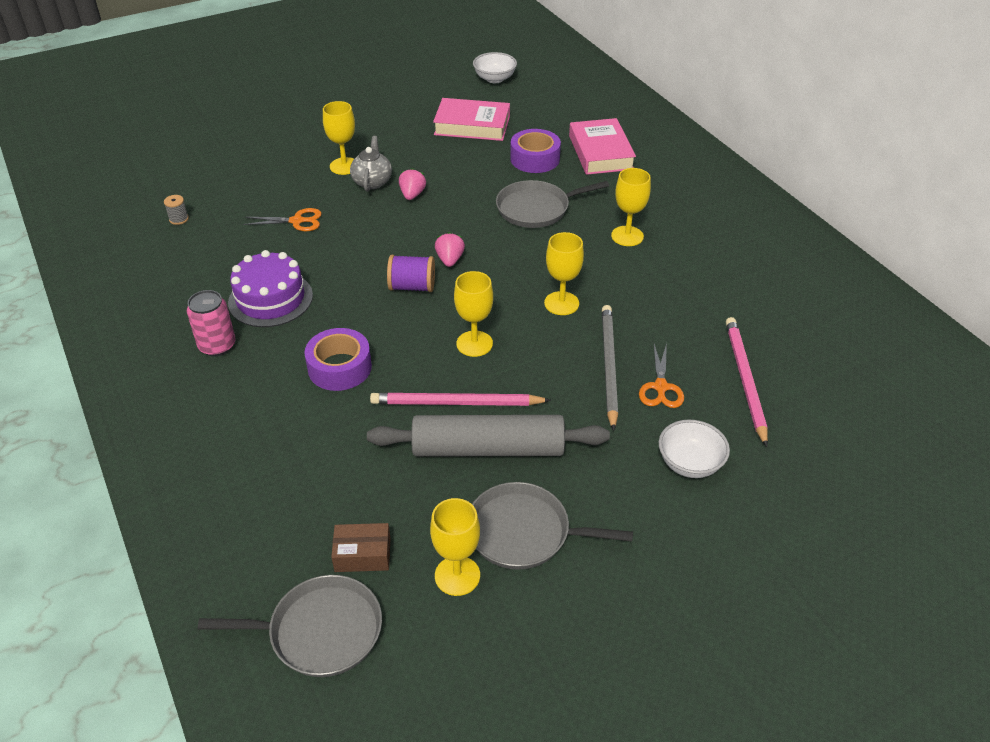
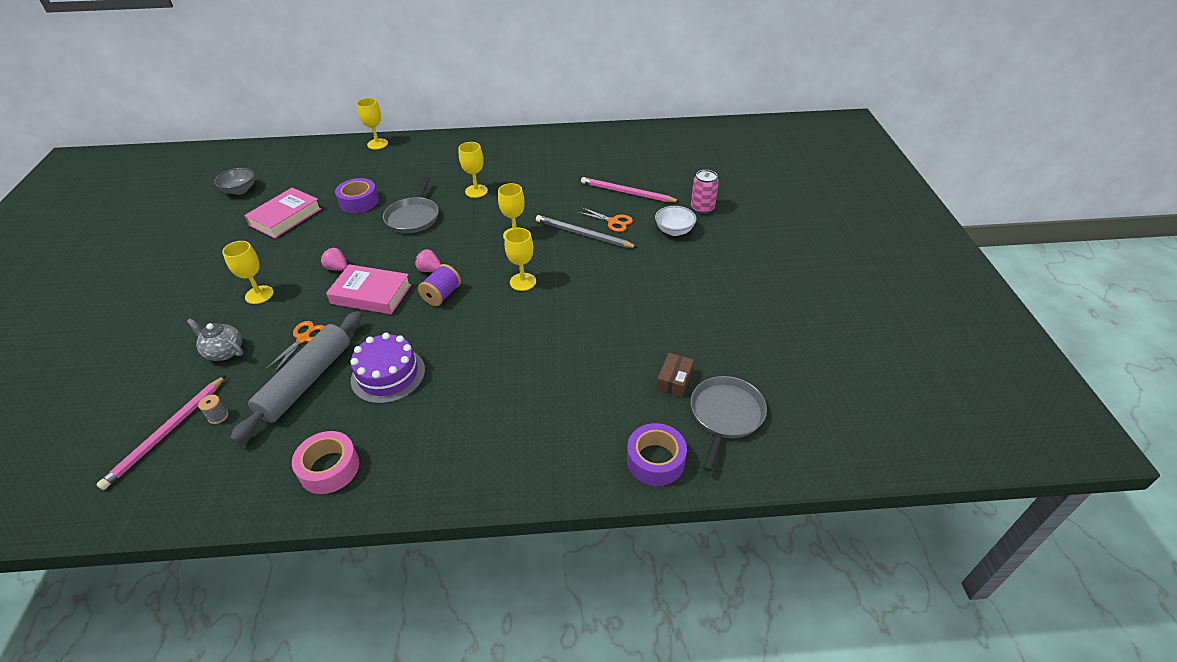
camera: 65 degrees left, 0 degrees up
pink can [187,290,235,356] -> pink can moved to [691,170,719,214]
purple tape [304,328,372,391] -> purple tape moved to [627,423,687,486]
grey teapot [350,136,392,192] -> grey teapot moved to [187,318,243,361]
grey rolling pin [367,415,610,457] -> grey rolling pin moved to [230,311,362,443]
pink pencil [370,393,551,406] -> pink pencil moved to [96,375,226,490]
yellow goblet [430,498,480,596] -> yellow goblet moved to [356,98,388,149]
grey pan [472,482,633,570] -> none
white bowl [473,52,517,83] -> grey bowl [214,168,254,195]
pink book [569,118,636,175] -> pink book moved to [326,264,411,314]
none -> pink tape [292,431,359,494]

